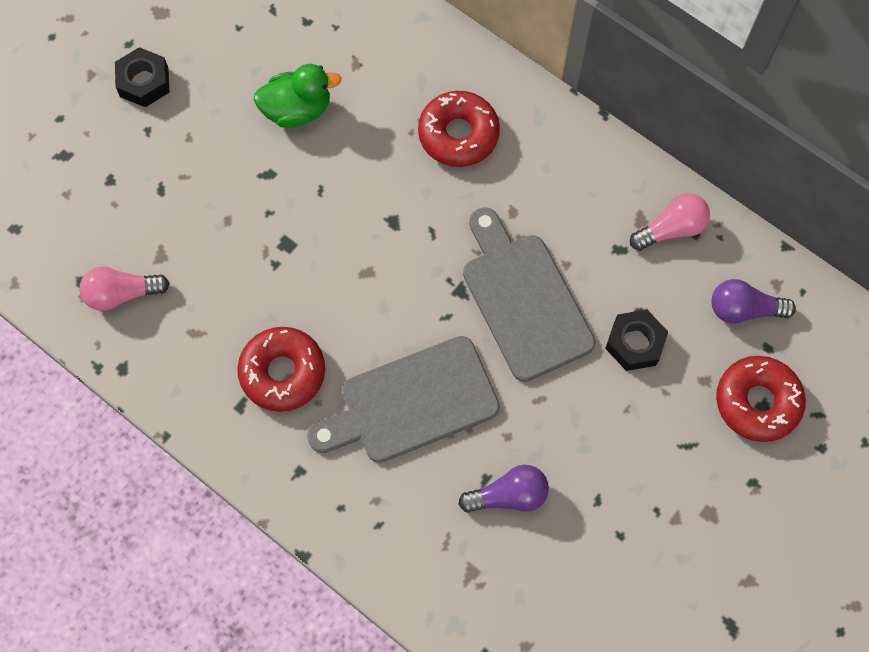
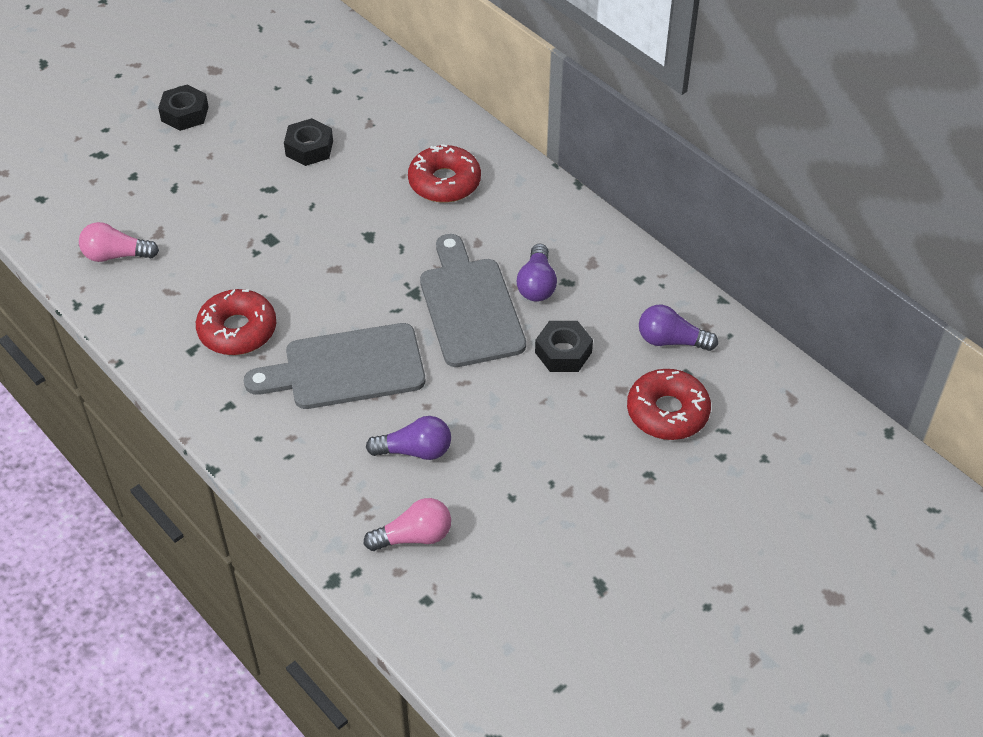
camera: 10 degrees right, 20 degrees down
green duck [253,64,342,128] -> black nut [284,118,333,166]
pink light bulb [630,193,710,251] -> pink light bulb moved to [364,498,451,551]
none -> purple light bulb [517,244,557,302]

